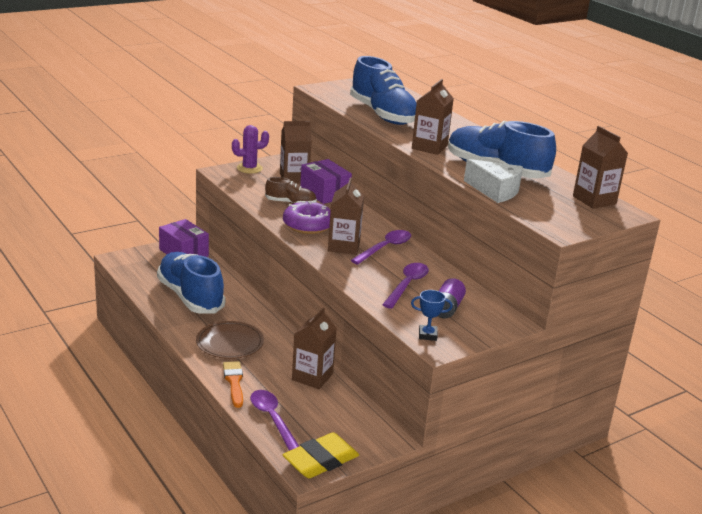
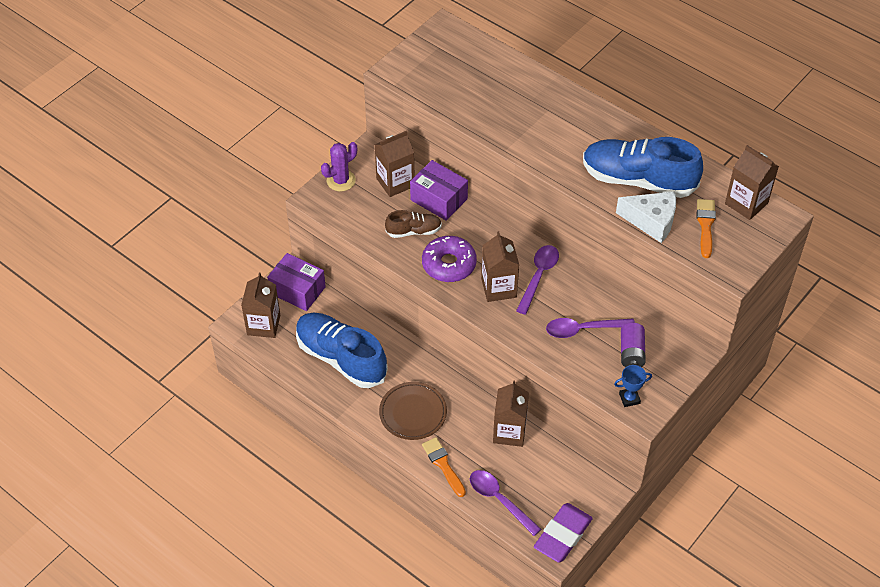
camera: 15 degrees left, 25 degrees up
yellow eraser [283,432,359,478] -> purple eraser [534,503,593,563]
blue shoe [350,56,416,125] -> none
purple spoon [382,263,429,309] -> purple spoon turned 105 degrees counterclockwise [546,318,635,338]
brown carton [412,79,454,155] -> brown carton moved to [241,273,280,338]
none -> orange brush [697,199,716,258]

